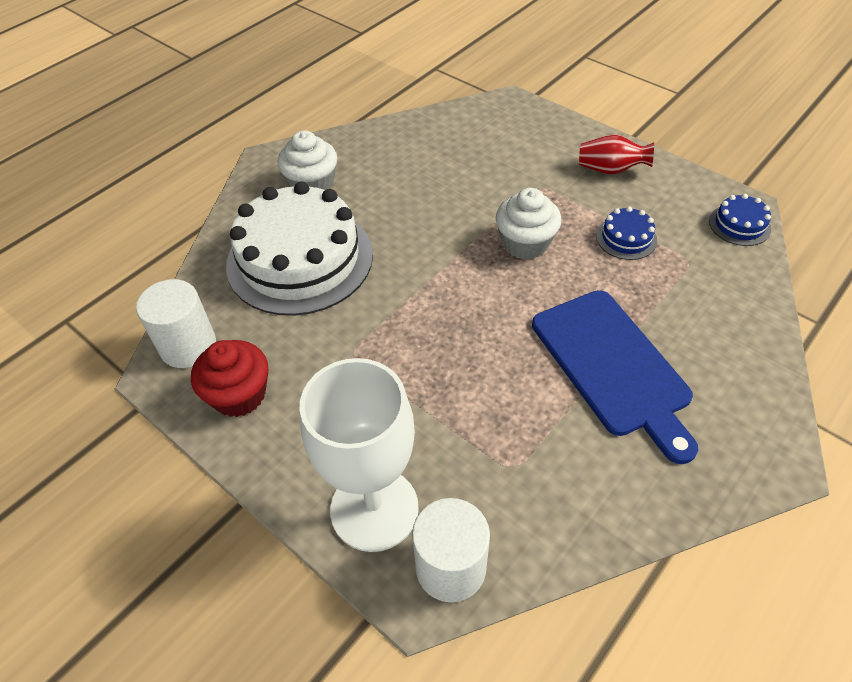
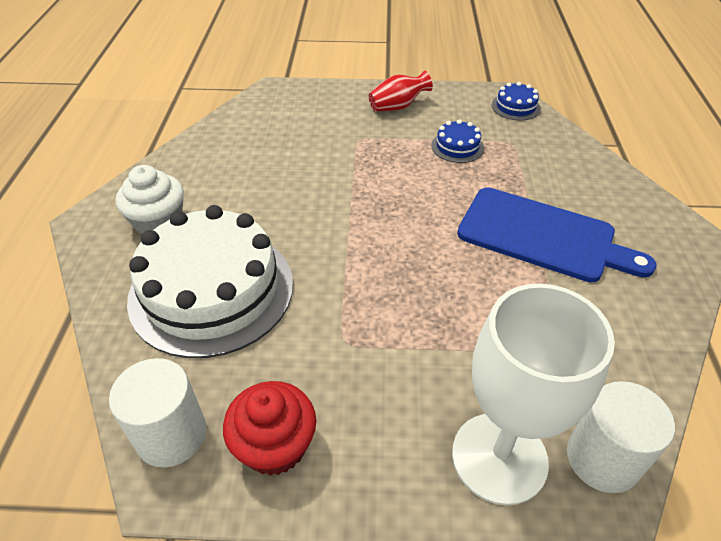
camera: 40 degrees left, 5 degrees down
white cupcake [496,188,561,260] -> none

